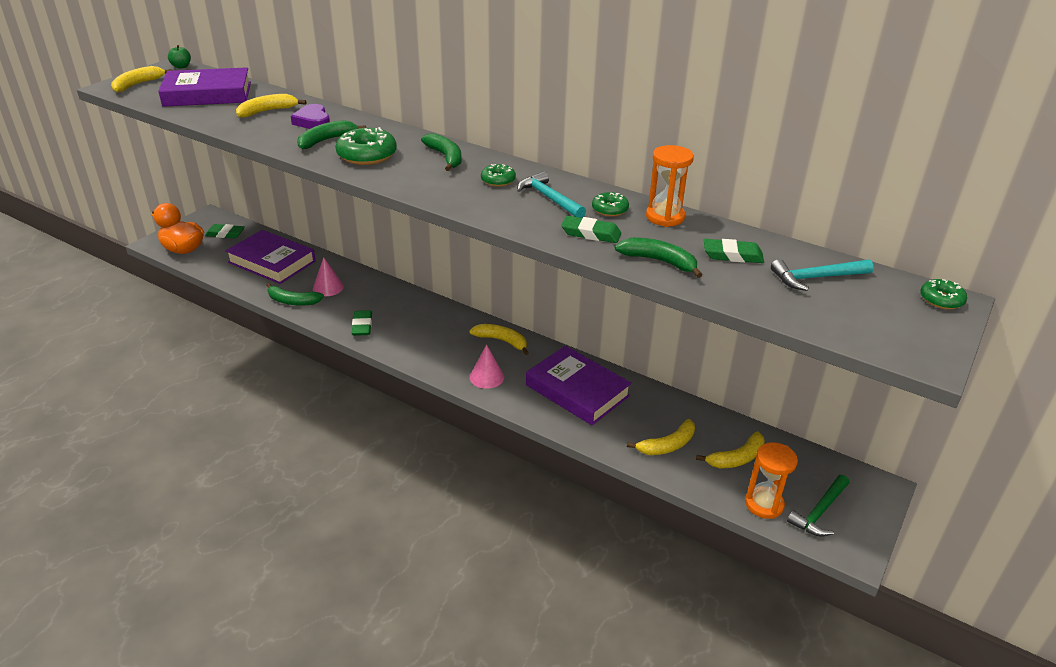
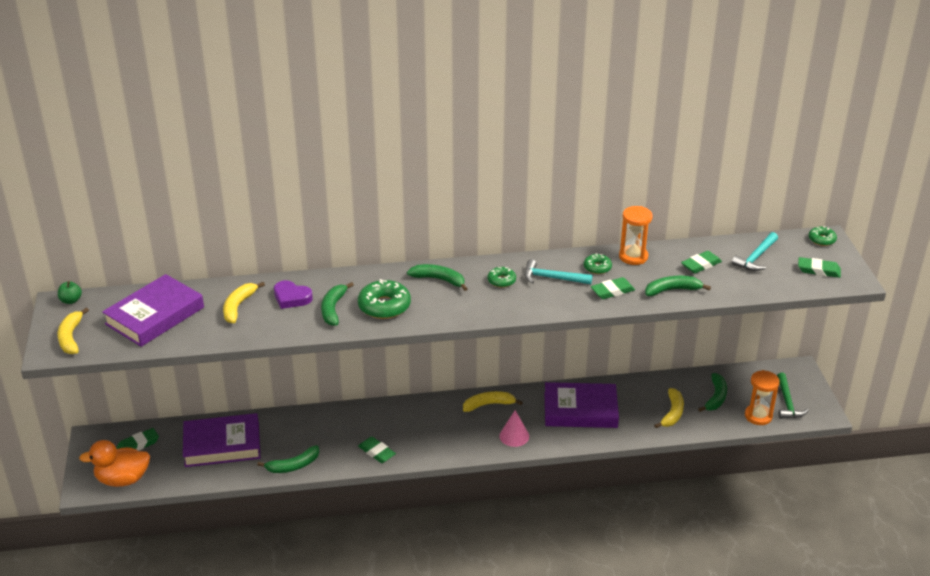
camera: 40 degrees left, 0 degrees up
pink cone [313,257,344,296] -> none
yellow banana [696,432,765,468] -> green banana [698,373,727,412]
none -> green eraser [798,257,841,278]

